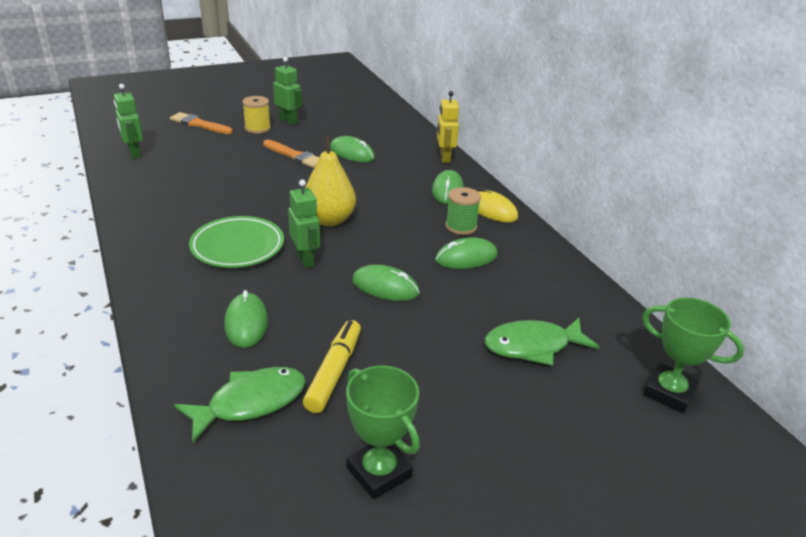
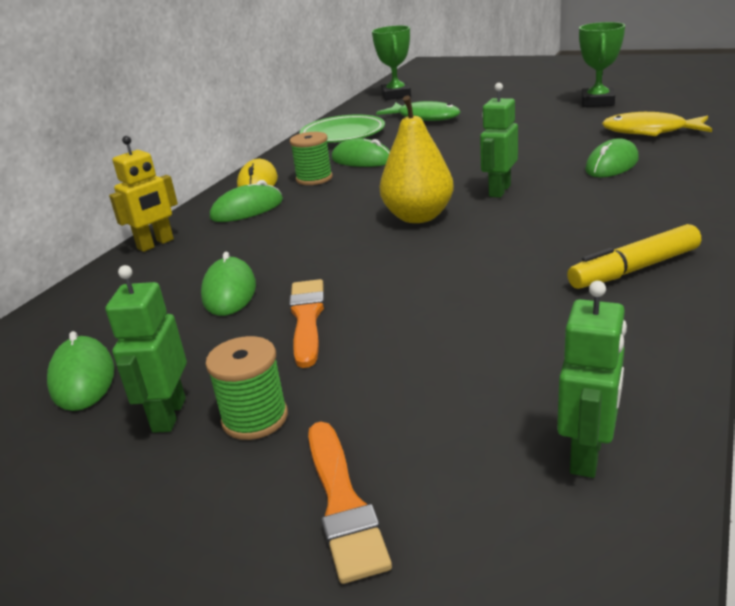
camera: 125 degrees left, 5 degrees down
green fish [174,367,306,443] -> yellow fish [602,112,712,136]
green plate [189,216,284,268] -> green plate moved to [300,114,385,143]
yellow spool [242,96,271,134] -> green spool [205,336,288,440]
yellow marker [303,320,361,413] -> yellow marker moved to [567,224,701,289]
green mouse [352,265,419,301] -> green mouse moved to [47,331,114,411]

